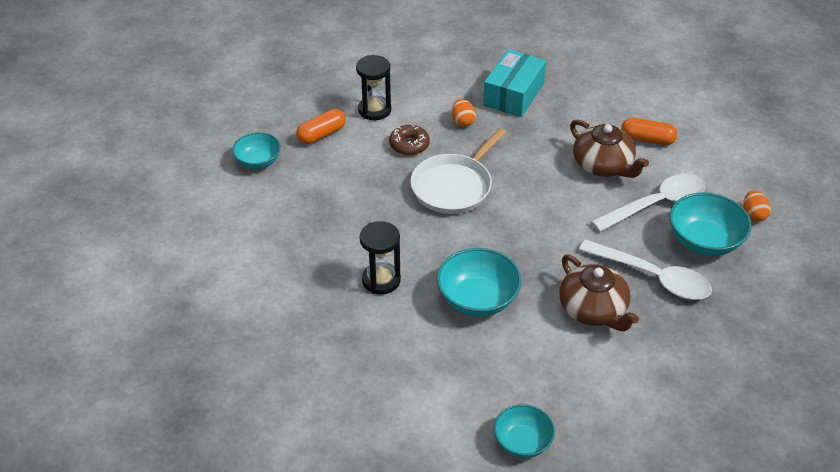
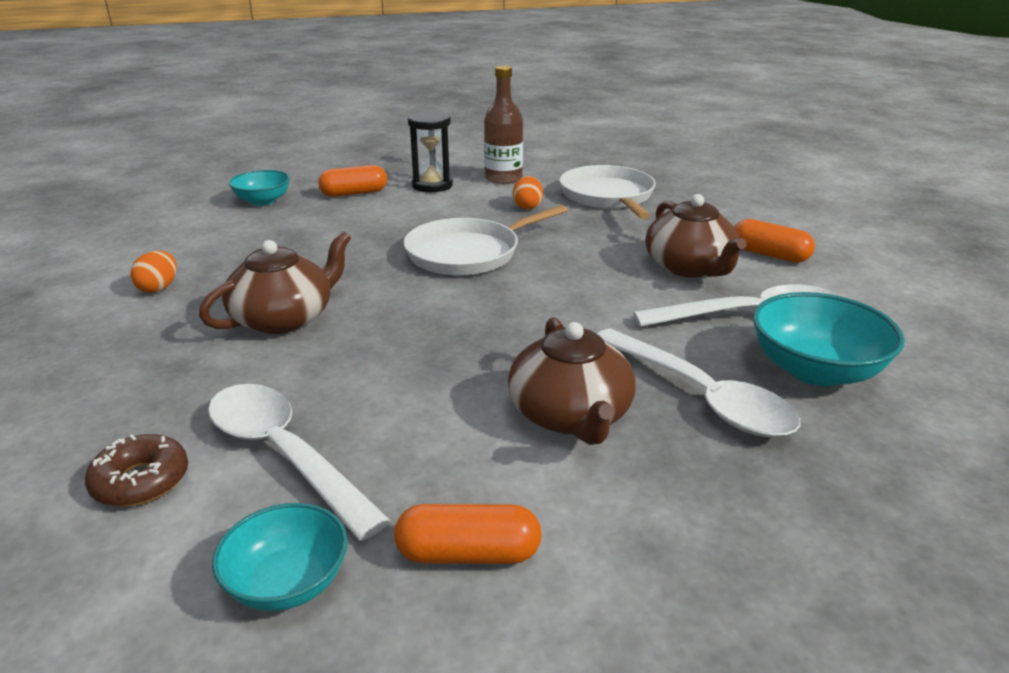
camera: 20 degrees right, 15 degrees down
black hourglass [359,221,401,295] -> brown teapot [199,231,351,334]
brown donut [389,125,430,156] -> brown donut moved to [85,434,188,507]
turquoise bowl [437,248,522,317] -> none
turquoise box [483,49,546,117] -> white pan [560,165,656,219]
orange egg [743,190,771,222] -> orange egg moved to [130,251,177,293]
none -> white spoon [208,384,391,541]
none -> orange capsule [394,504,542,564]
none -> brown bottle [484,66,523,184]

